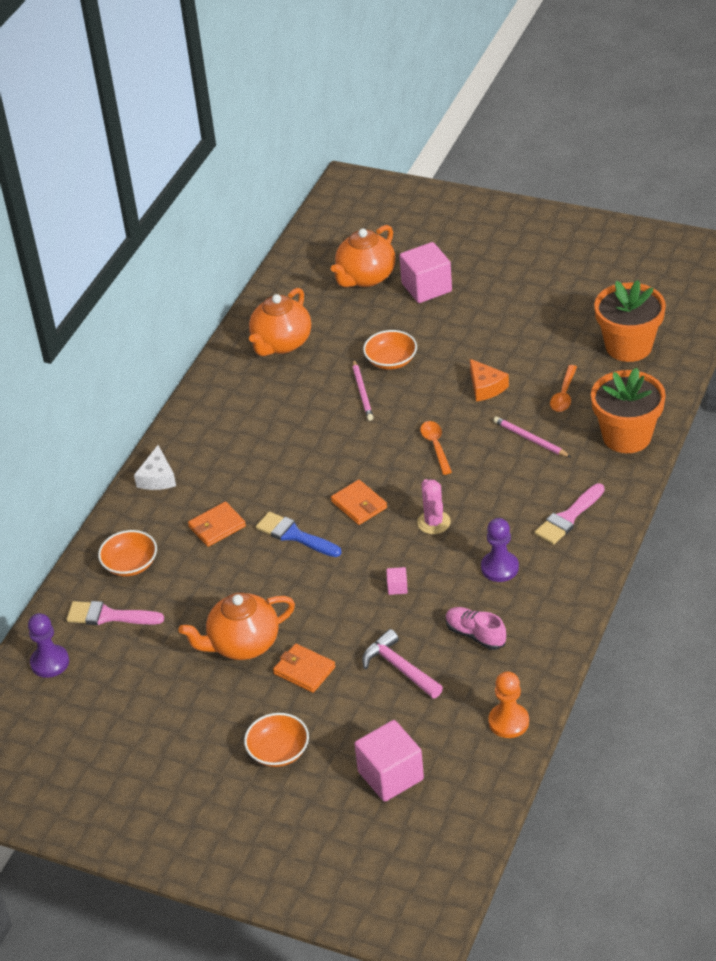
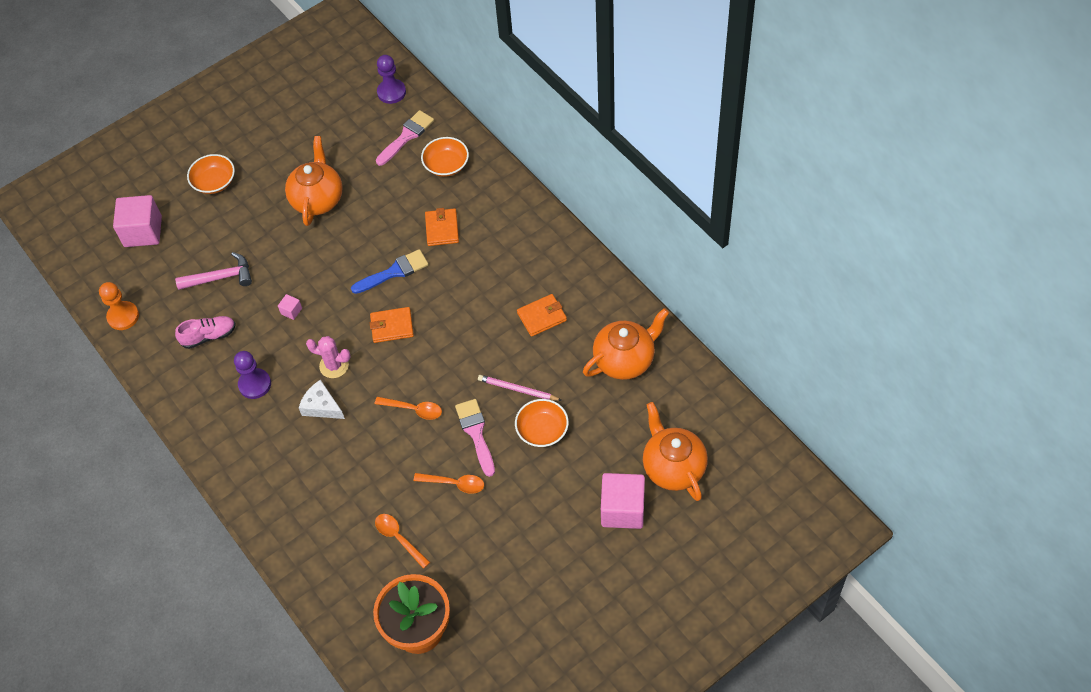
camera: 120 degrees right, 15 degrees up
white cheese [134,445,176,490] -> white cheese moved to [299,380,345,419]
orange teapot [249,288,311,356] -> orange teapot turned 90 degrees clockwise [583,308,669,380]
orange wallet [273,643,336,693] -> orange wallet moved to [517,294,567,337]
orange cheese [470,359,509,401] -> orange spoon [413,473,484,494]
pink pencil [493,417,571,457] -> none
pink brush [535,484,605,545] -> pink brush moved to [455,399,495,477]
orange flower pot [591,368,666,453] -> none

